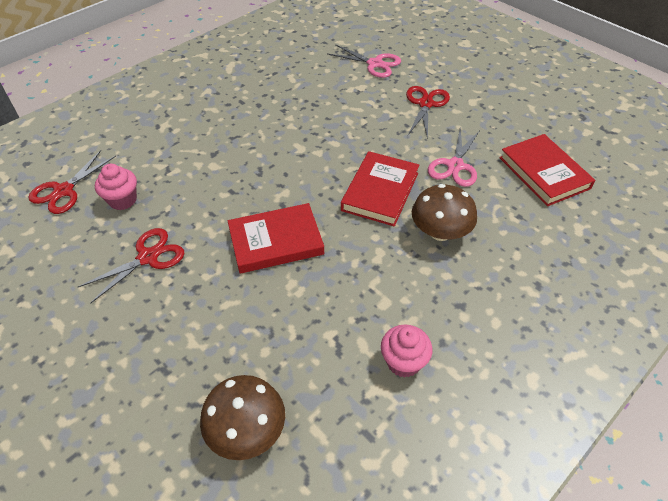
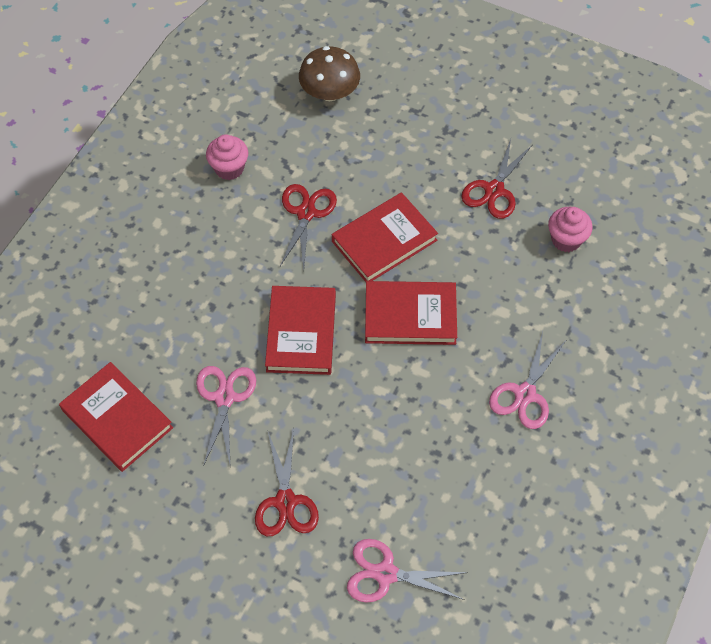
camera: 160 degrees right, 10 degrees up
red scissors [28,150,116,214] -> red scissors moved to [280,184,337,270]
brown mushroom [412,184,477,241] -> none
none -> red book [365,281,457,345]
none -> pink scissors [489,331,566,429]

